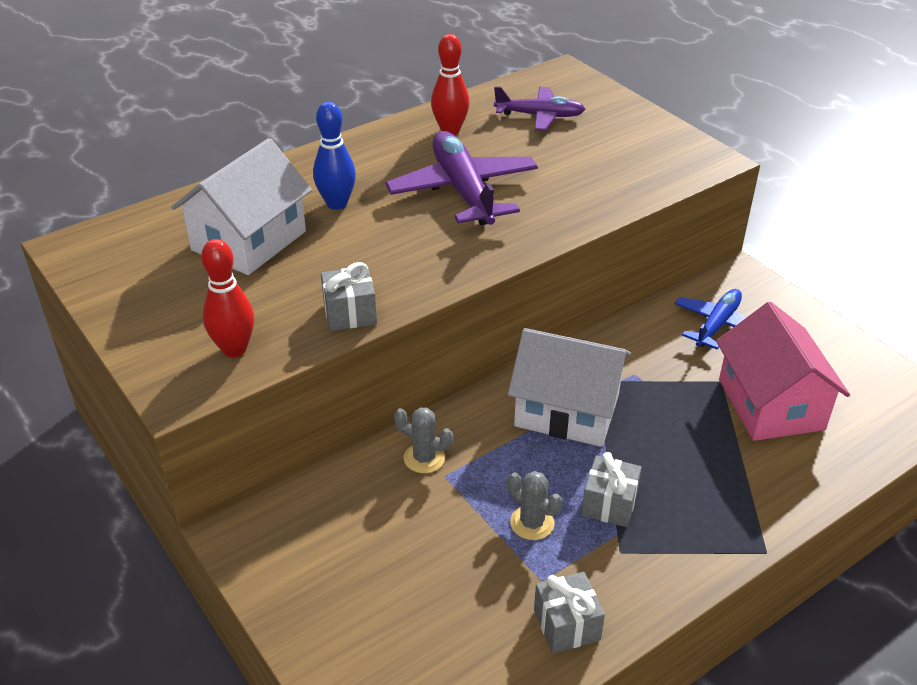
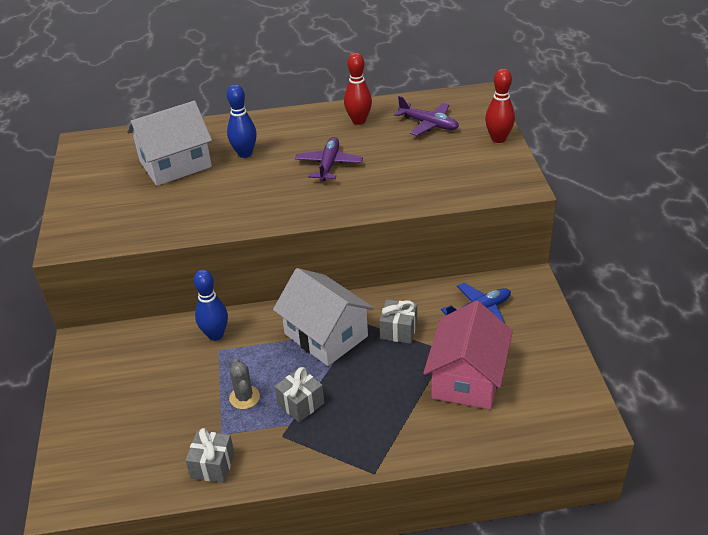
camera: 30 degrees right, 0 degrees up
red bowling pin [201,239,254,357] -> red bowling pin moved to [485,68,515,143]
grey gift [321,262,377,331] -> grey gift moved to [379,299,417,344]
purple plane [385,131,538,225] -> purple plane [295,137,363,181], size x0.61
grey cactus [394,408,453,473] -> blue bowling pin [194,270,228,341]

